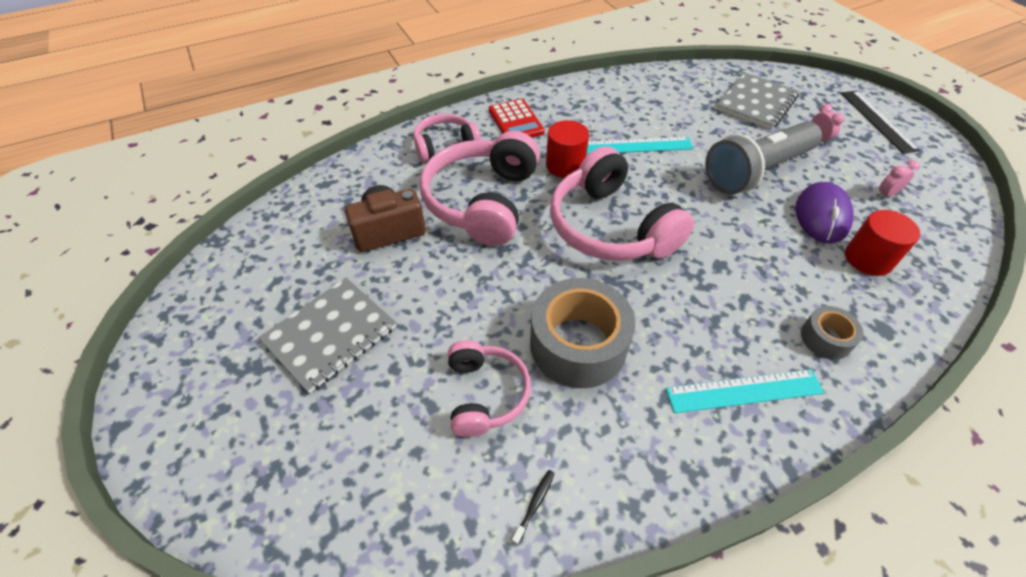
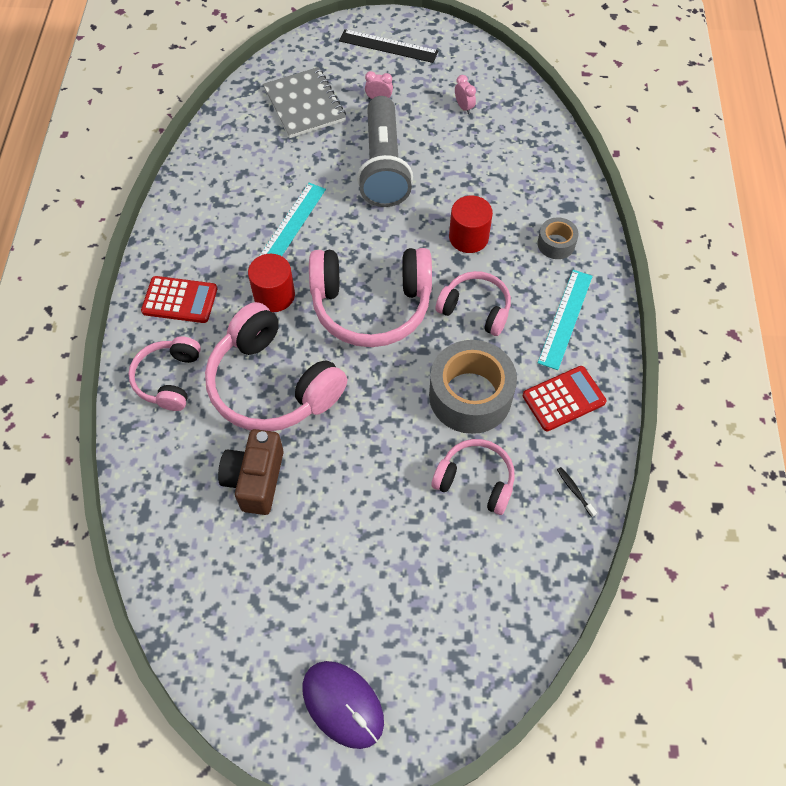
camera: 60 degrees left, 10 degrees up
grey notebook [258,278,396,394] -> none
purple mouse [796,182,853,243] -> purple mouse moved to [302,661,384,749]
red cylinder [845,210,920,276] -> red cylinder moved to [449,196,493,253]
pink clock [878,160,919,198] -> pink clock turned 150 degrees clockwise [455,75,476,114]
none -> pink headphones [436,271,511,336]
none -> red calculator [523,366,607,431]

